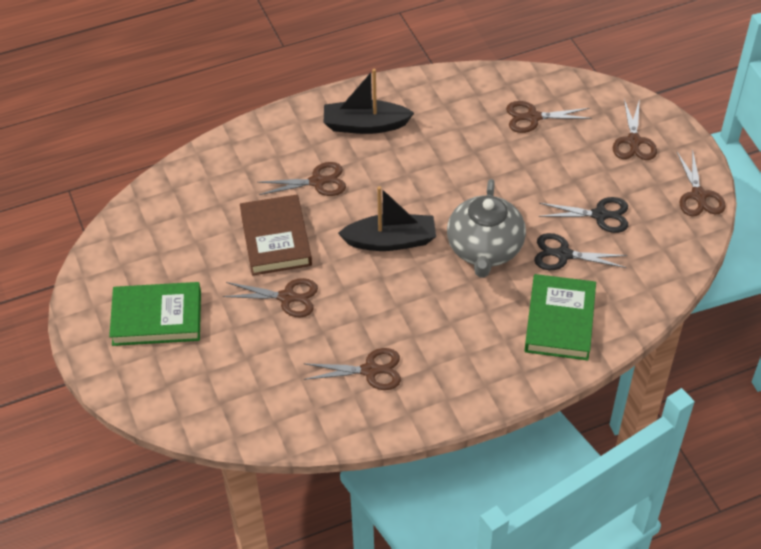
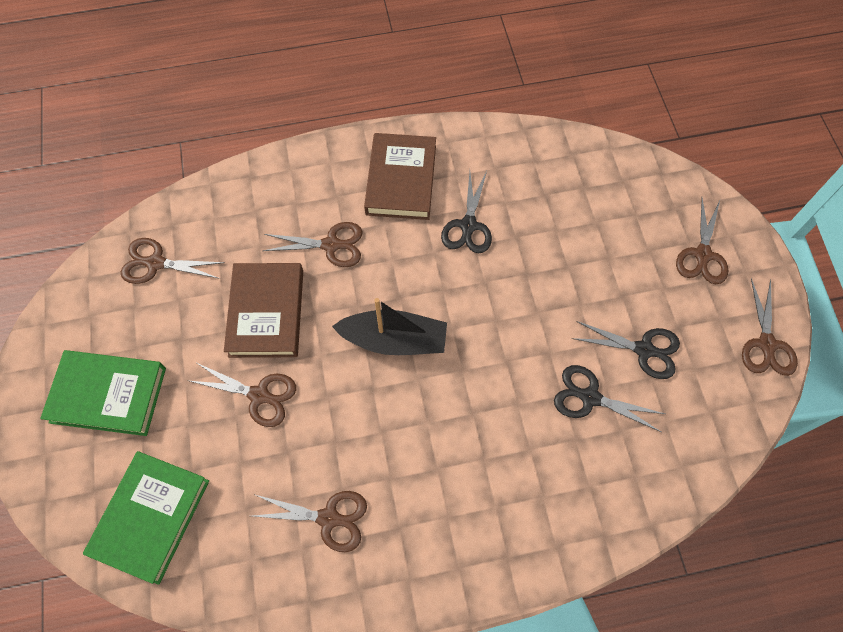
camera: 10 degrees right, 15 degrees up
black boat [324,69,414,134] -> brown book [364,133,436,220]
grey teapot [447,179,526,278] -> none
brown scissors [506,101,592,133] -> brown scissors moved to [121,238,225,284]
green book [525,274,596,360] -> green book moved to [83,451,209,585]
none -> black scissors [441,171,492,253]

